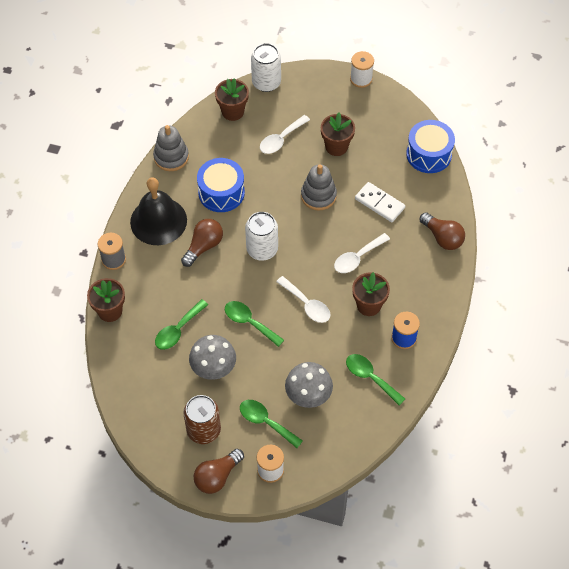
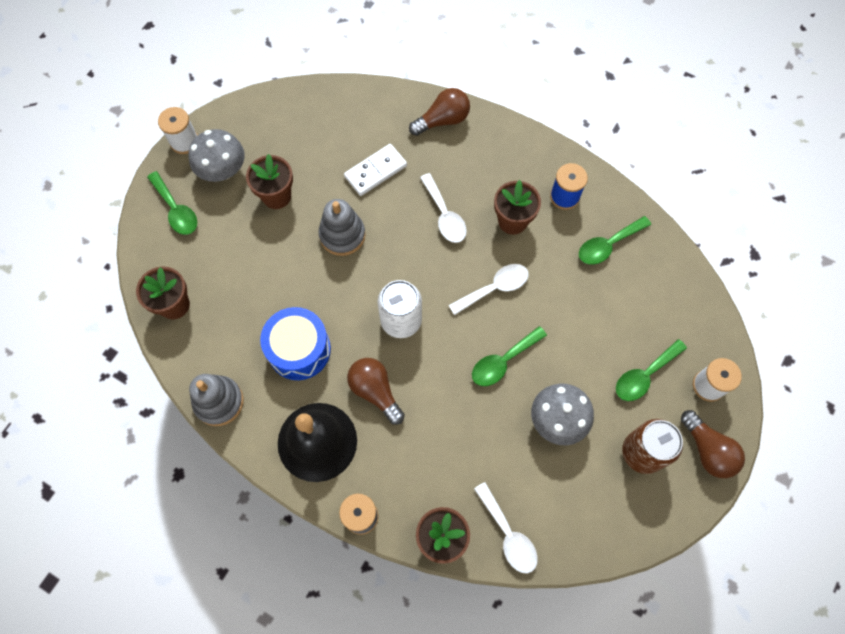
camera: 75 degrees left, 10 degrees up
green spoon [155,299,208,350] -> green spoon moved to [147,171,197,235]
white can [251,43,281,92] -> none
white spoon [260,115,310,154] -> white spoon moved to [474,482,538,574]
grey mushroom [285,362,333,408] -> grey mushroom moved to [188,129,245,182]
blue drum [406,120,455,173] -> none

